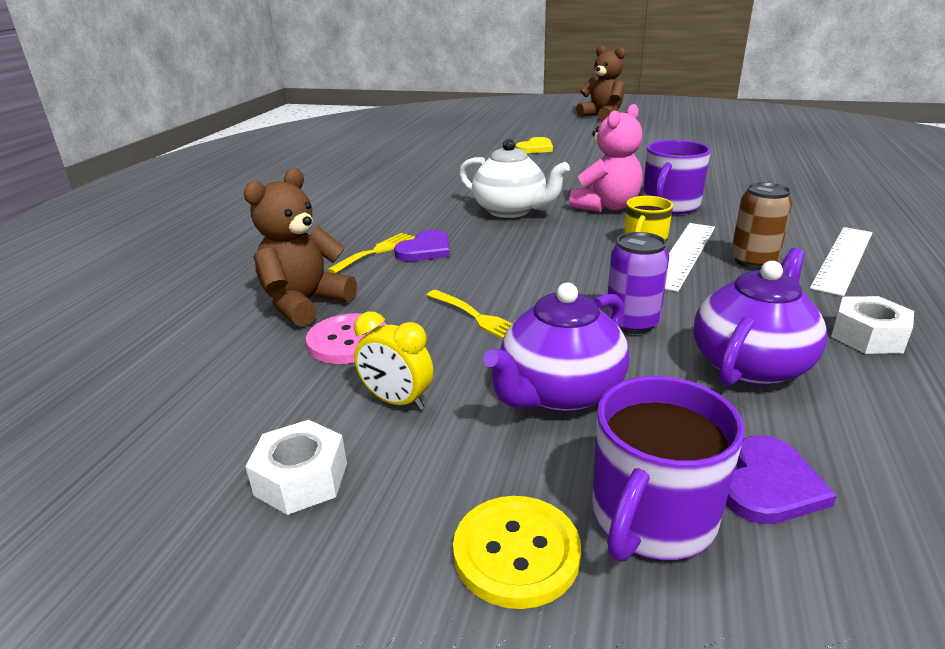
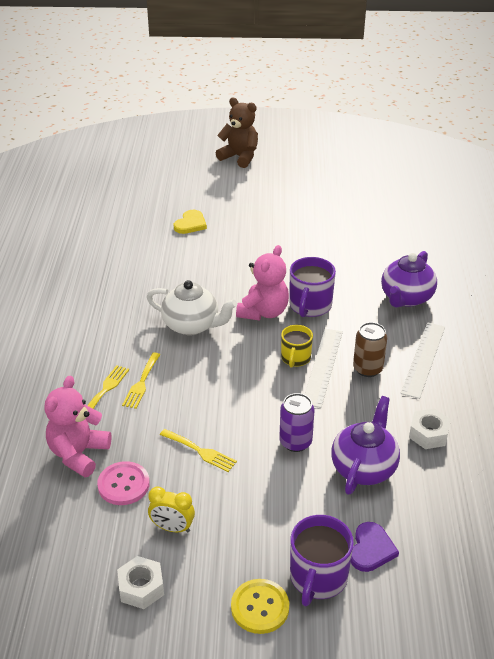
camera: 15 degrees left, 10 degrees up
brown teddy bear [244,168,357,327] -> pink teddy bear [45,376,111,477]
purple heart [394,230,450,261] -> yellow fork [122,352,160,409]
purple teapot [483,283,629,412] -> purple teapot moved to [381,251,437,308]

